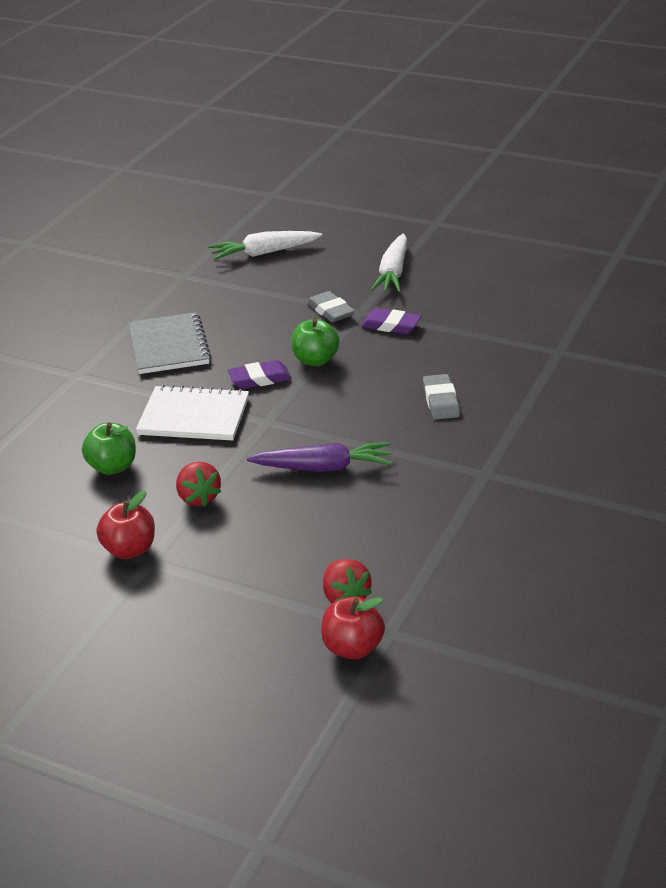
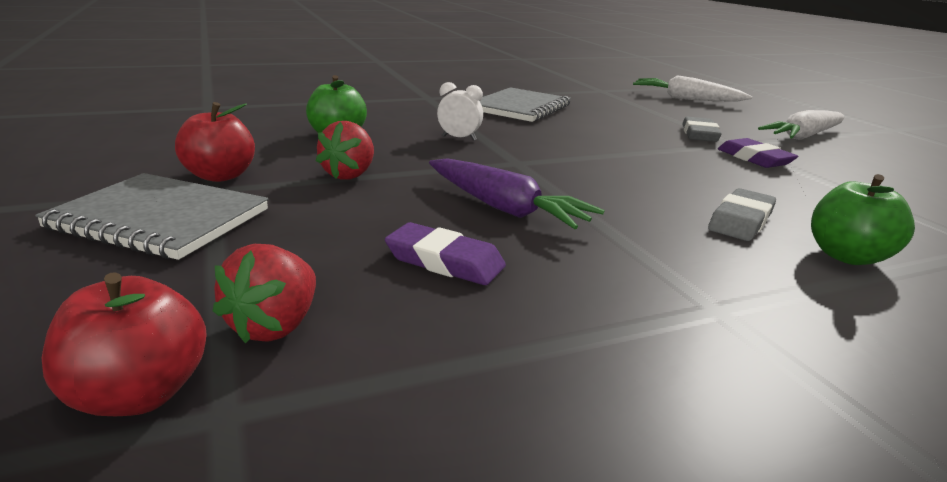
camera: 40 degrees right, 10 degrees down
white notebook [136,385,249,441] -> white clock [437,82,483,140]
purple eraser [228,360,292,389] -> purple eraser moved to [385,222,506,285]
green apple [291,319,340,366] -> green apple moved to [811,174,915,265]
none -> grey notebook [35,173,268,260]

